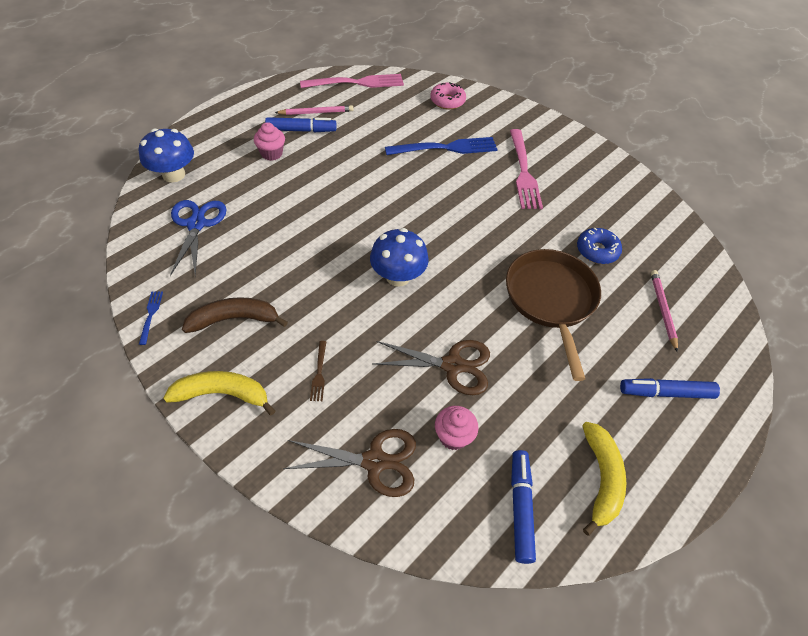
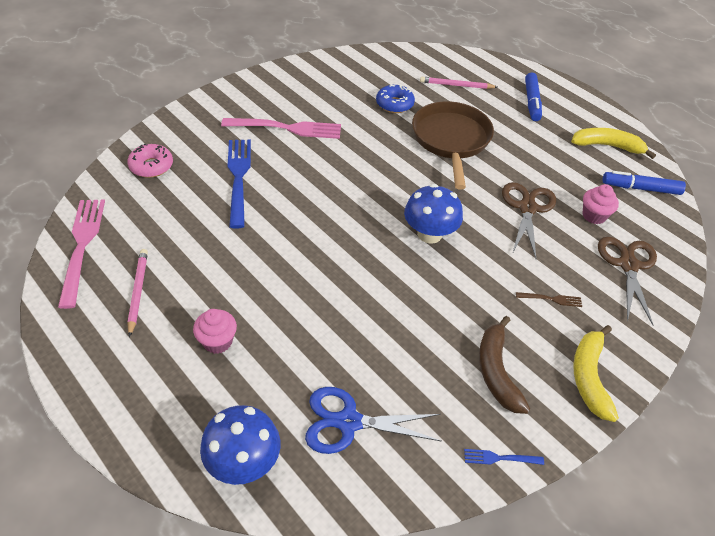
camera: 85 degrees left, 5 degrees down
blue marker [265,117,337,132] -> none
brown pan [506,249,601,381] -> brown pan turned 90 degrees clockwise [412,101,494,190]

